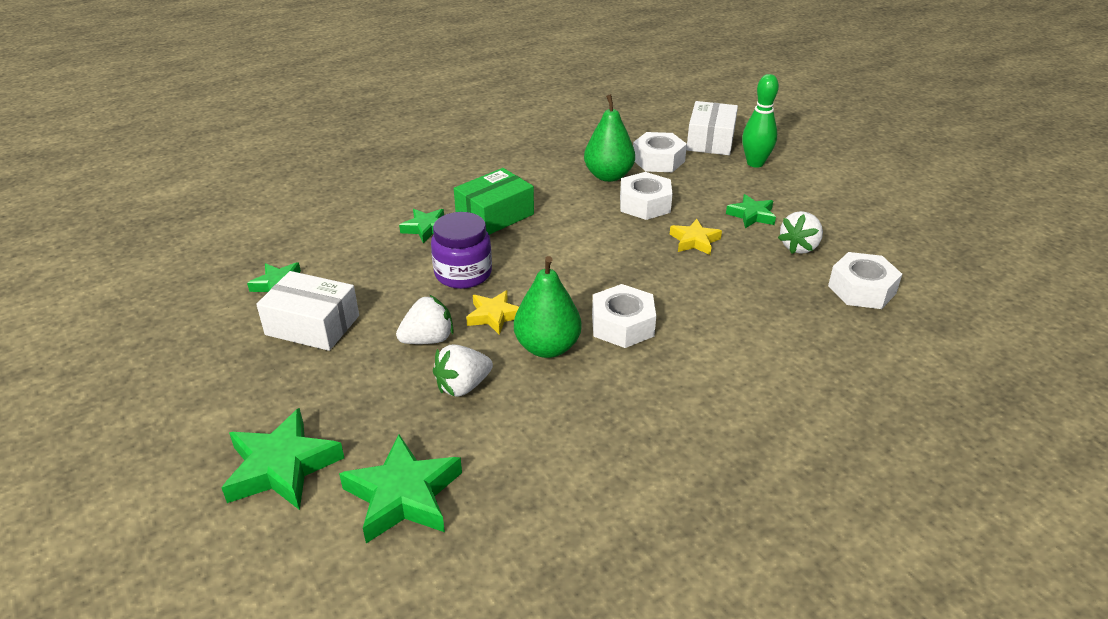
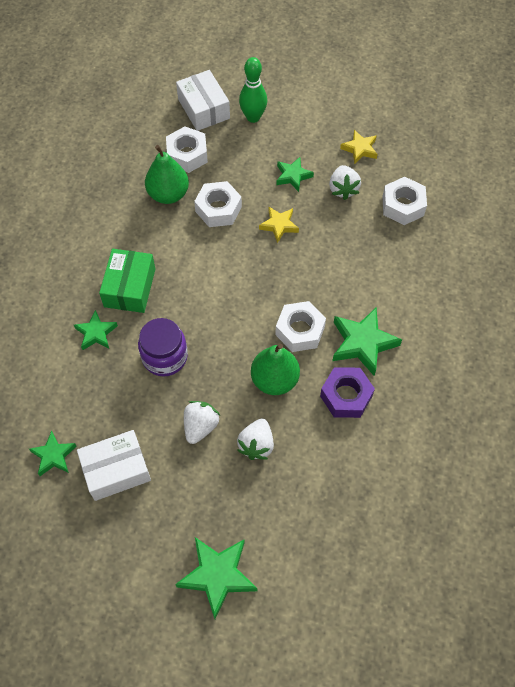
camera: 40 degrees left, 25 degrees up
green star [339,434,462,543] -> green star moved to [332,307,402,376]
yellow star [466,290,519,335] -> yellow star moved to [340,130,378,164]
none -> purple nut [320,368,375,418]

